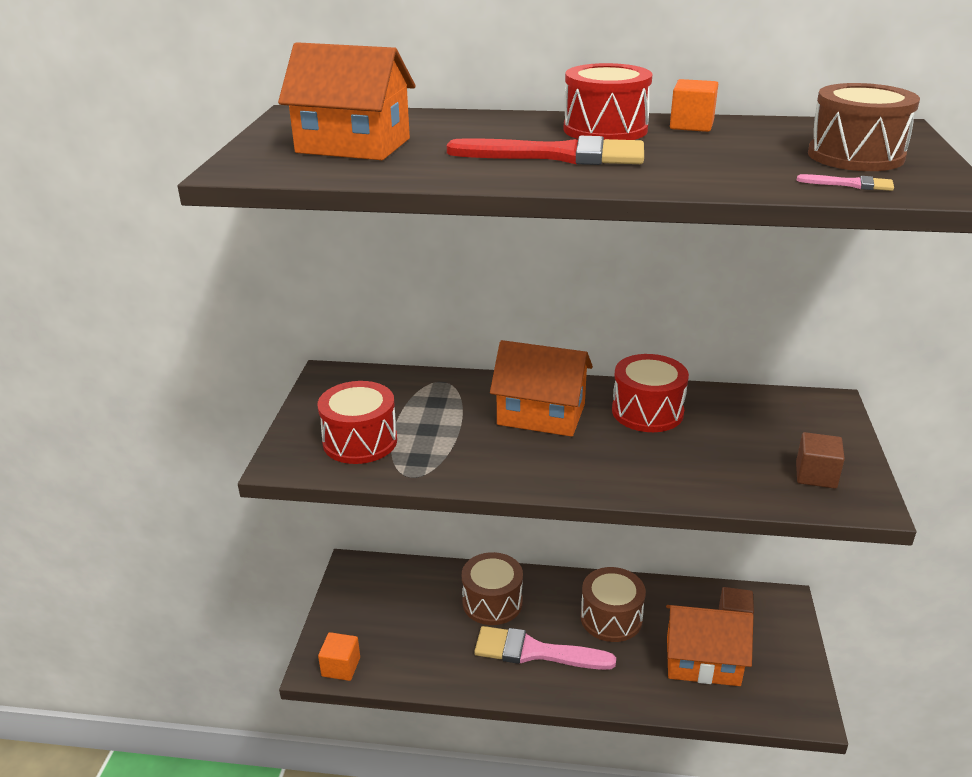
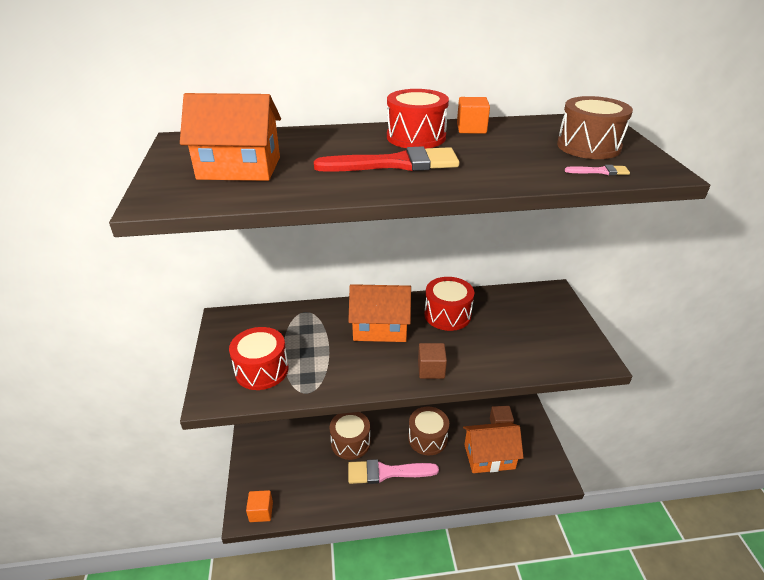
camera: 15 degrees left, 5 degrees up
brown cube [796,432,845,489] -> brown cube moved to [418,343,447,379]

